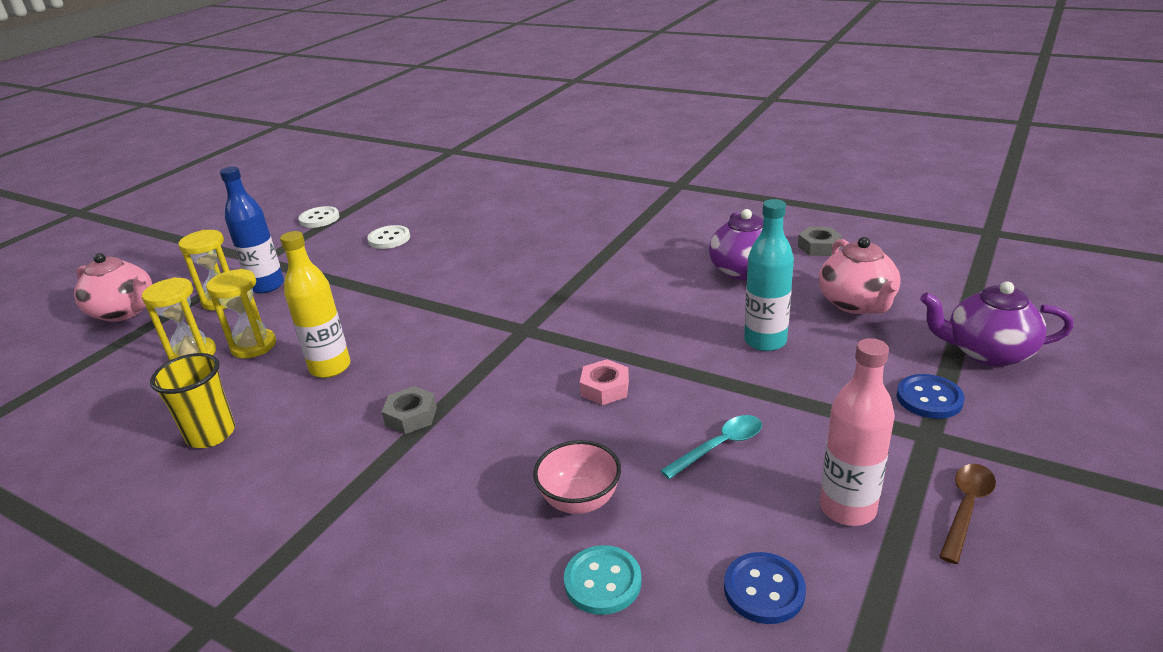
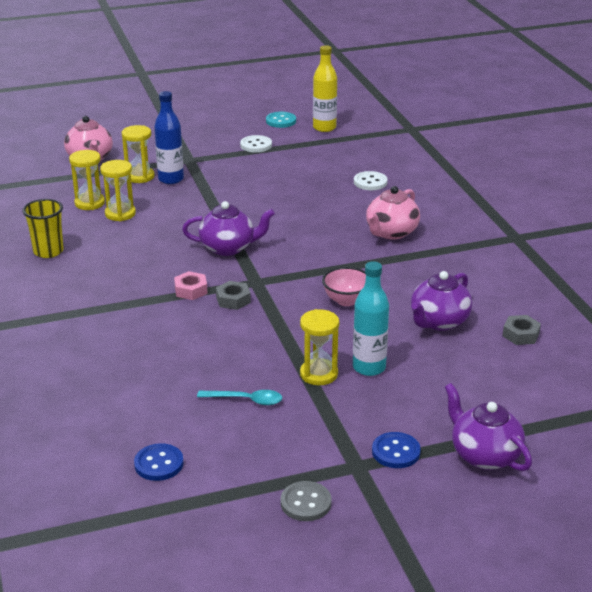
camera: 40 degrees right, 0 degrees up
yellow bottle [280,231,350,378] -> yellow bottle moved to [313,45,337,132]
white button [367,225,410,249] -> white button moved to [354,171,388,190]
grey nut [382,386,437,434] -> grey nut moved to [216,281,251,310]
pink bowl [533,440,621,514] -> pink bowl moved to [322,267,366,306]
turquoise button [564,545,642,615] -> turquoise button moved to [266,112,296,128]
pink nut [580,359,629,405] -> pink nut moved to [174,271,208,300]
pink teapot [819,237,901,314] -> pink teapot moved to [366,186,420,240]
pink bottle [820,338,895,526] -> none
brown spoon [939,464,996,564] -> grey button [280,481,332,521]
none -> purple teapot [182,201,275,256]
none -> yellow hourglass [300,309,339,385]

